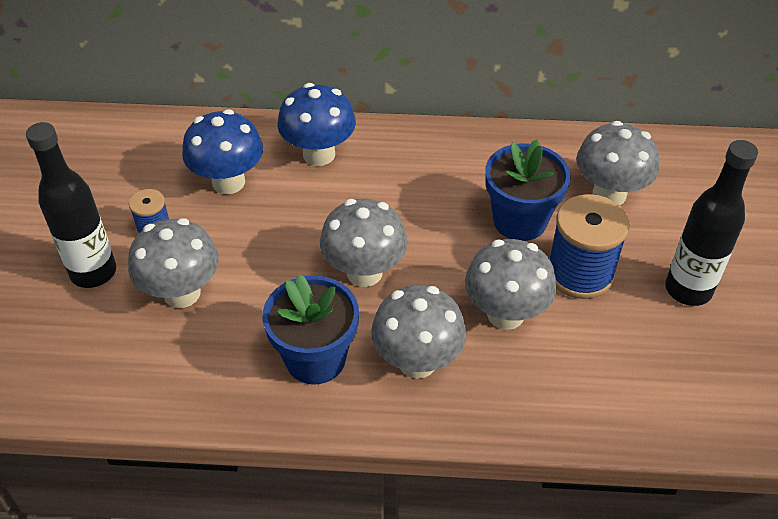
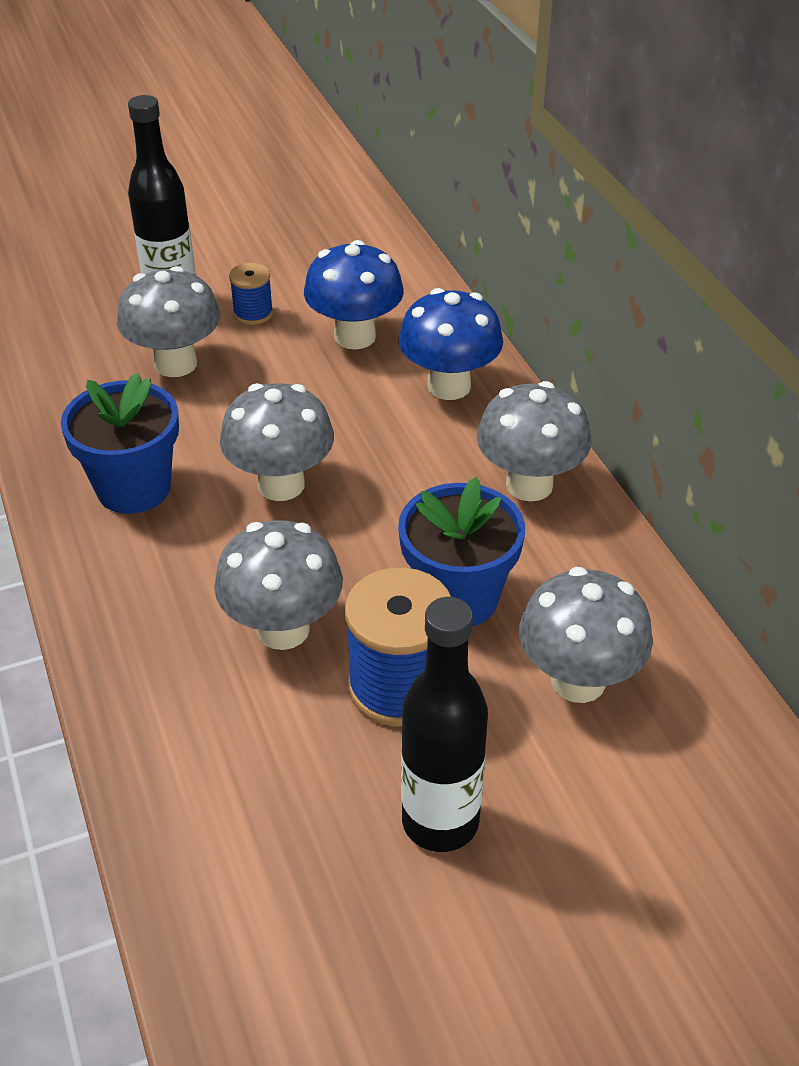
camera: 65 degrees right, 5 degrees down
grey mushroom [371,285,466,379] -> grey mushroom moved to [477,381,591,502]

